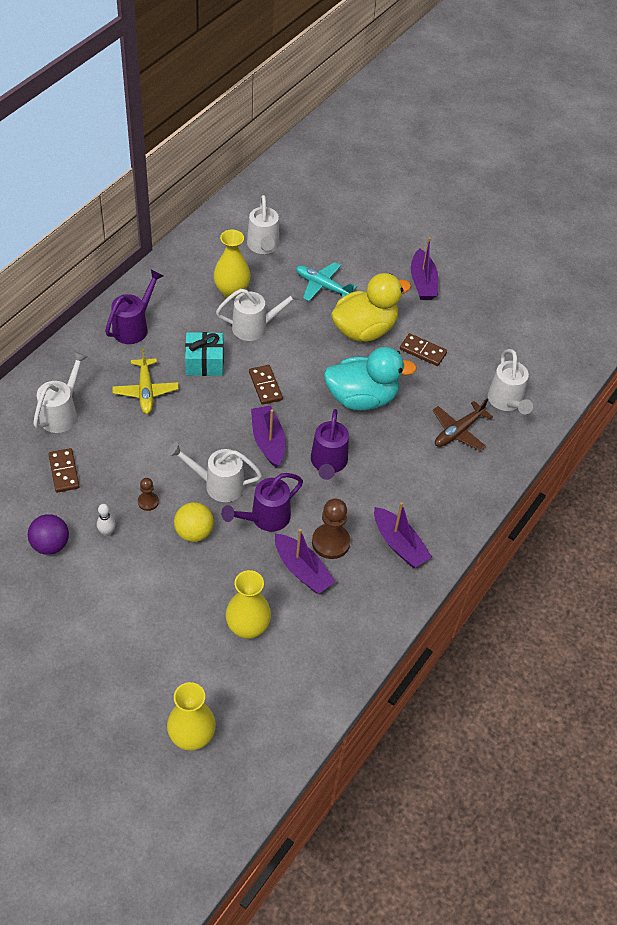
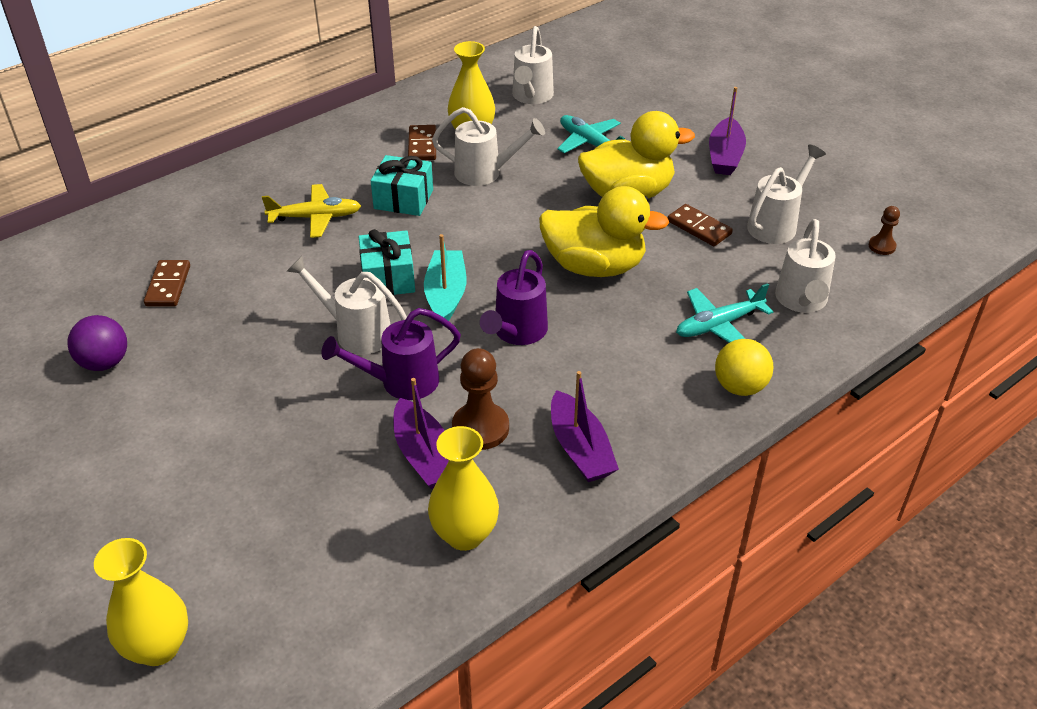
camera: 20 degrees right, 10 degrees down
white watering can [33,351,88,433] -> white watering can moved to [747,144,826,244]
white bowling pin [97,504,115,536] -> none
purple watering can [105,270,163,344] -> none
yellow plane [112,348,179,414] -> yellow plane turned 105 degrees counterclockwise [262,184,361,238]
brown pawn [138,478,159,511] -> brown pawn moved to [869,206,900,255]
yellow ball [174,502,214,542] -> yellow ball moved to [715,339,773,396]
yellow vase [226,570,271,639] -> yellow vase moved to [428,426,499,551]
brown domino [249,365,283,405] -> brown domino moved to [408,125,436,160]
purple boat [251,406,285,468] -> turquoise boat [424,234,466,321]
turquoise duck [324,347,417,410] -> yellow duck [539,186,669,277]
brown plane [432,399,493,451] -> turquoise plane [676,283,773,343]
none -> turquoise gift [359,229,415,295]

